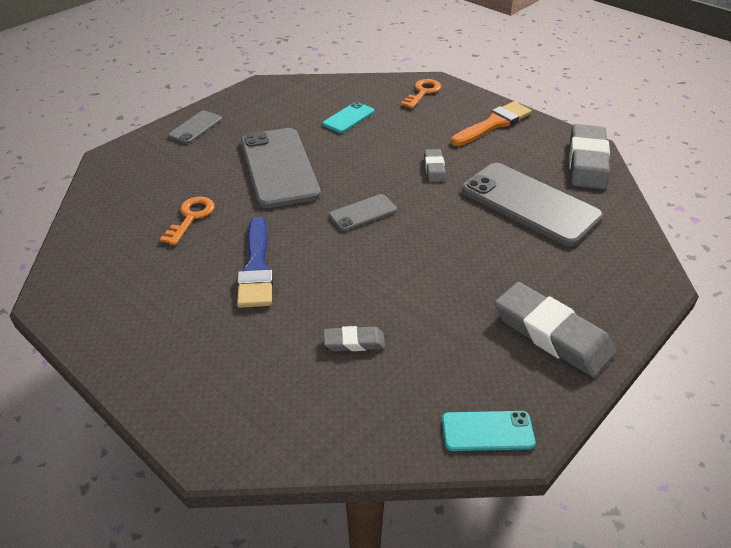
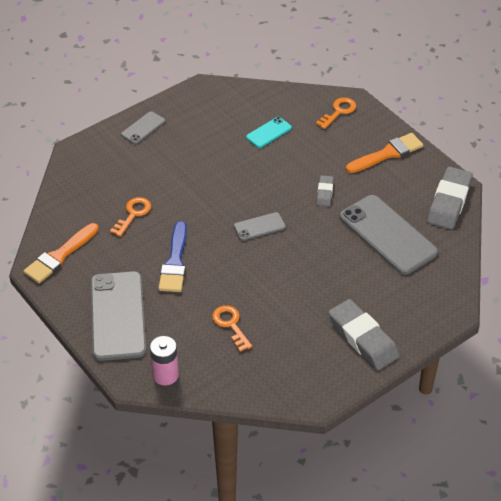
camera: 10 degrees right, 5 degrees up
grey phone [241,128,321,208] -> grey phone moved to [91,271,146,361]
grey eraser [324,326,385,351] -> orange key [212,305,252,352]
turquoise phone [442,411,536,451] -> none
none -> orange brush [24,223,99,283]
none -> pink battery [150,336,179,386]

